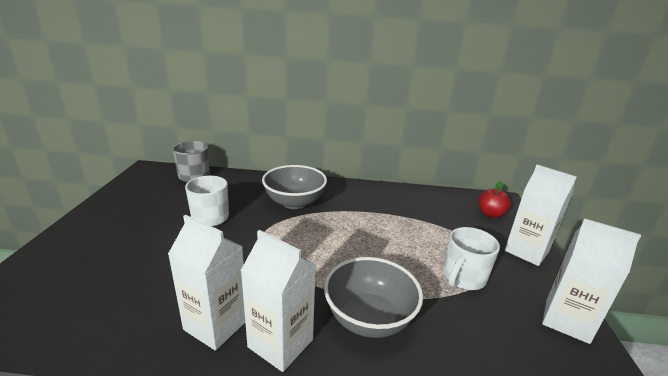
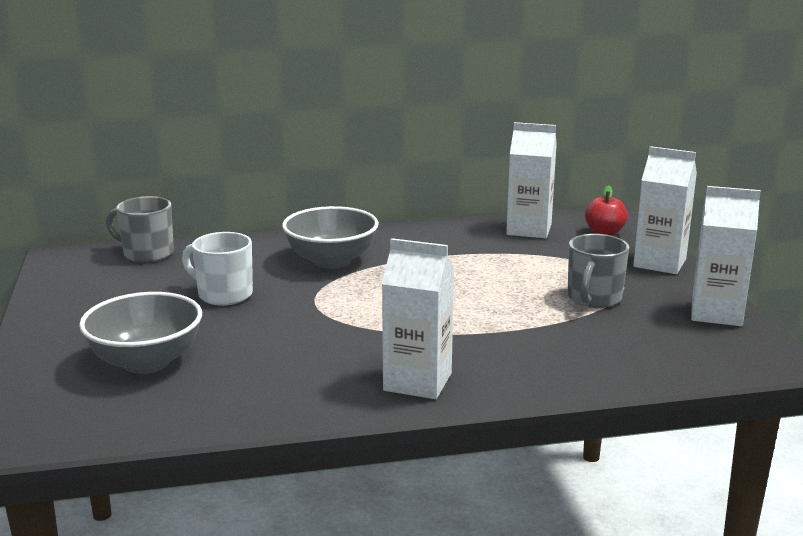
camera: 15 degrees left, 5 degrees down
white carton [168,215,245,350] -> white carton moved to [506,122,557,238]
grey bowl [324,257,423,338] -> grey bowl moved to [79,292,202,374]
white mug [443,227,500,290] -> grey mug [568,234,629,308]

